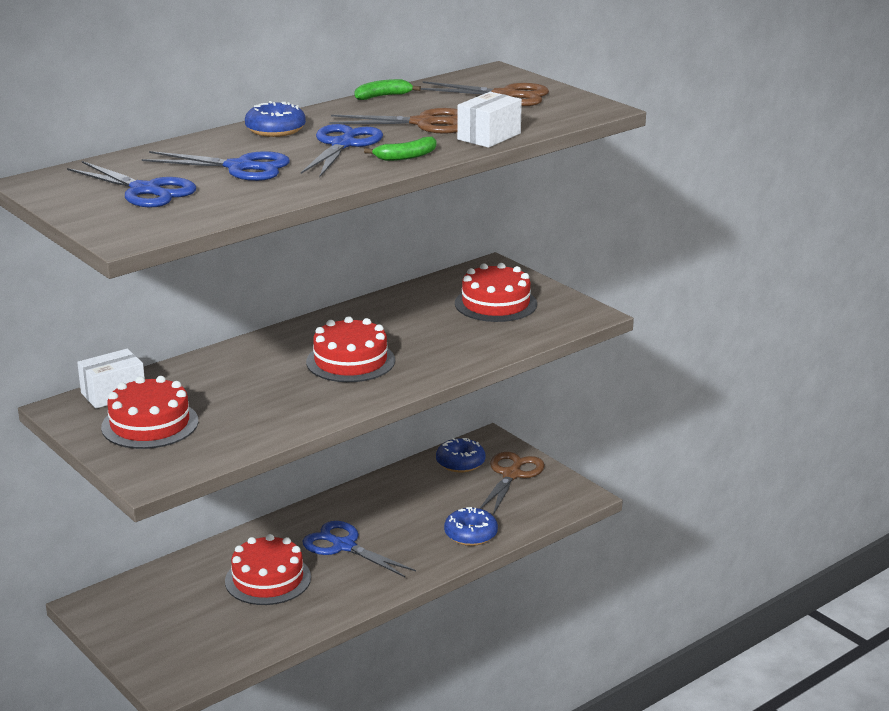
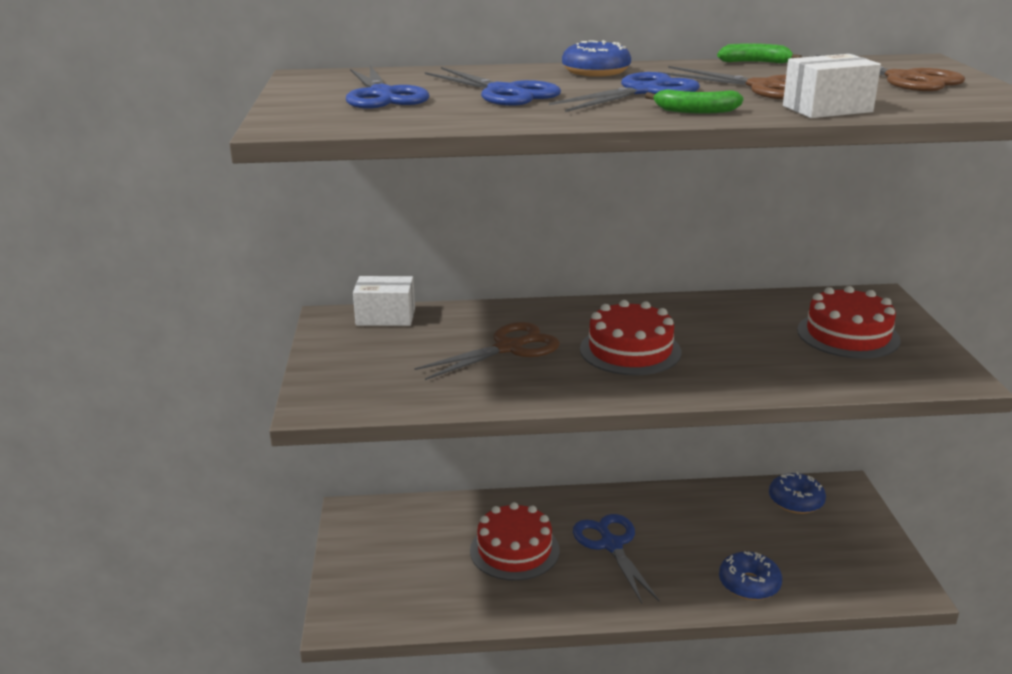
camera: 35 degrees right, 0 degrees up
red cake [101,376,198,449] -> none
brown scissors [479,452,544,515] -> brown scissors moved to [414,322,560,380]

